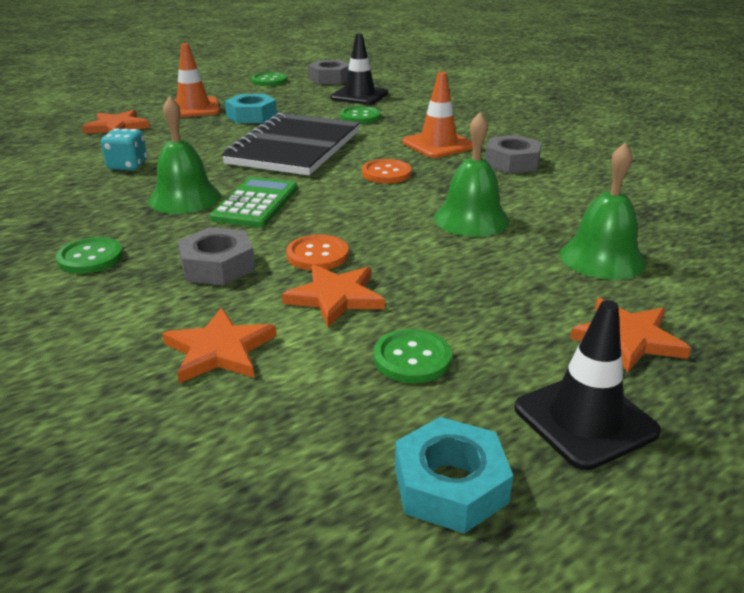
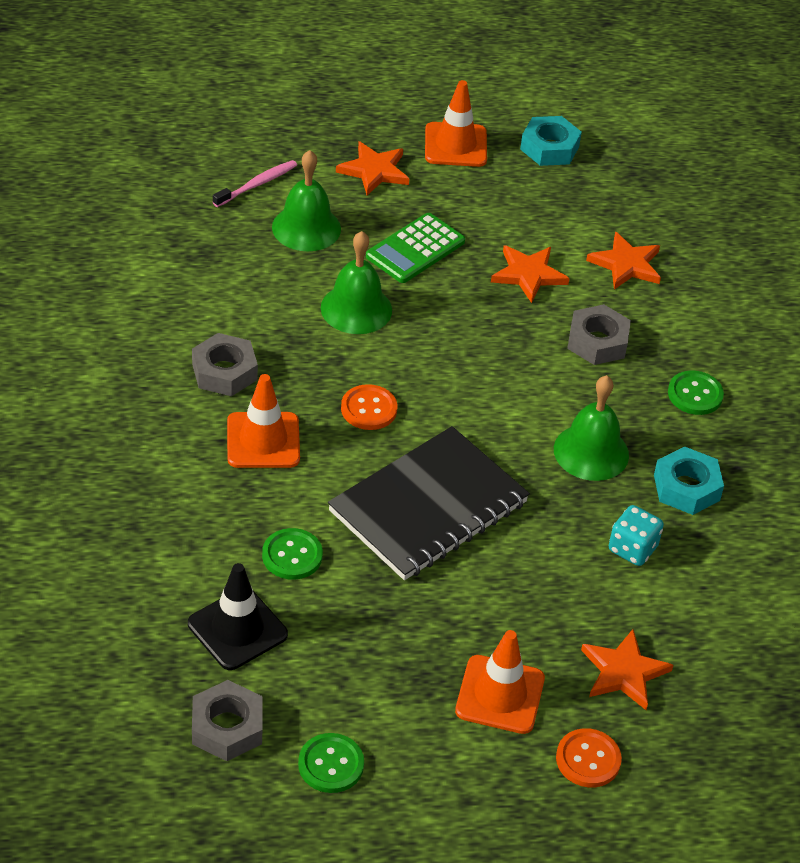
camera: 155 degrees left, 15 degrees up
green calculator [210,177,298,227] -> green calculator moved to [366,213,465,283]
turquoise nut [225,94,277,123] -> turquoise nut moved to [654,446,724,515]
orange button [286,234,349,271] -> orange button moved to [556,728,622,787]
green button [374,329,452,383] -> none
black traffic cone [514,300,661,470] -> orange traffic cone [425,80,487,167]
none -> pink toothbrush [213,160,297,207]

